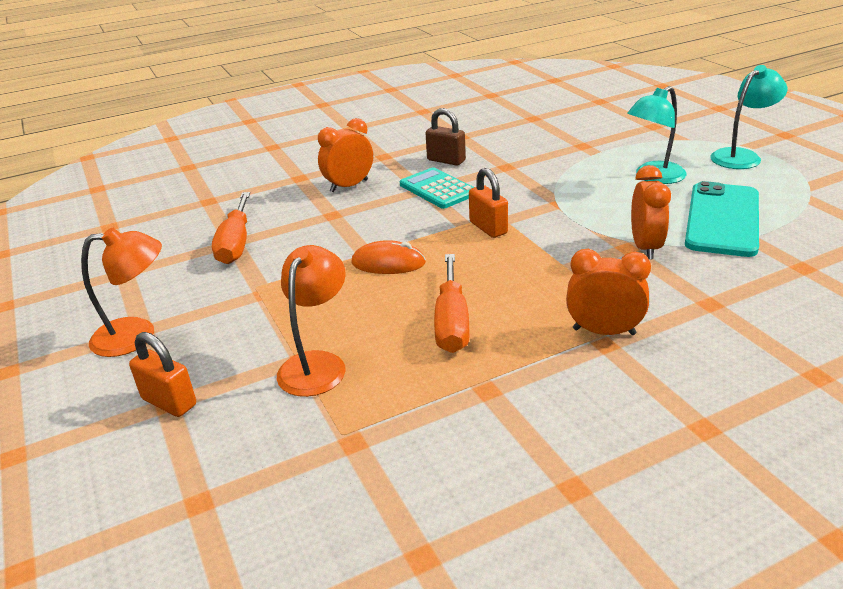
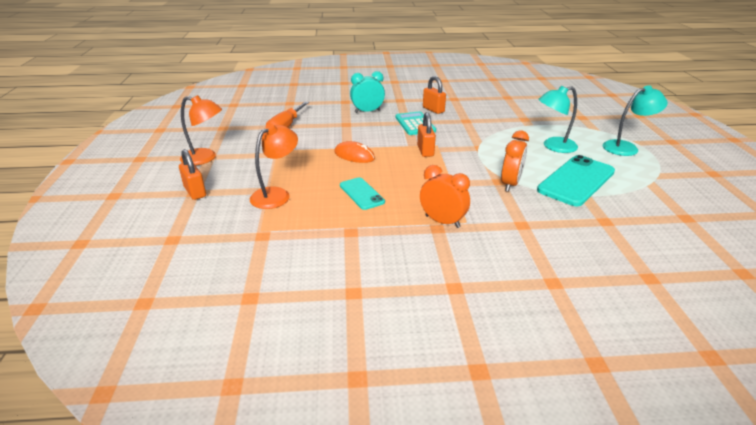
camera: 20 degrees right, 0 degrees up
orange clock [318,118,373,192] -> turquoise clock [350,71,385,113]
brown padlock [425,108,466,166] -> orange padlock [423,76,446,114]
orange screwdriver [434,254,470,353] -> turquoise phone [340,177,385,210]

